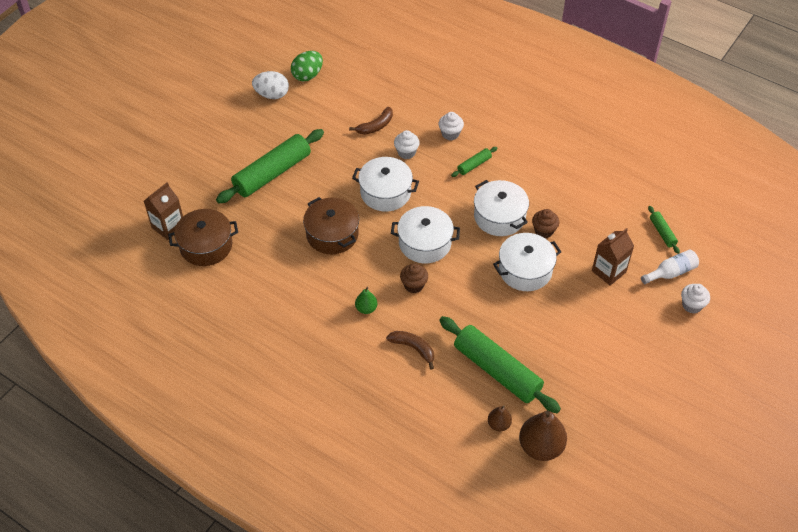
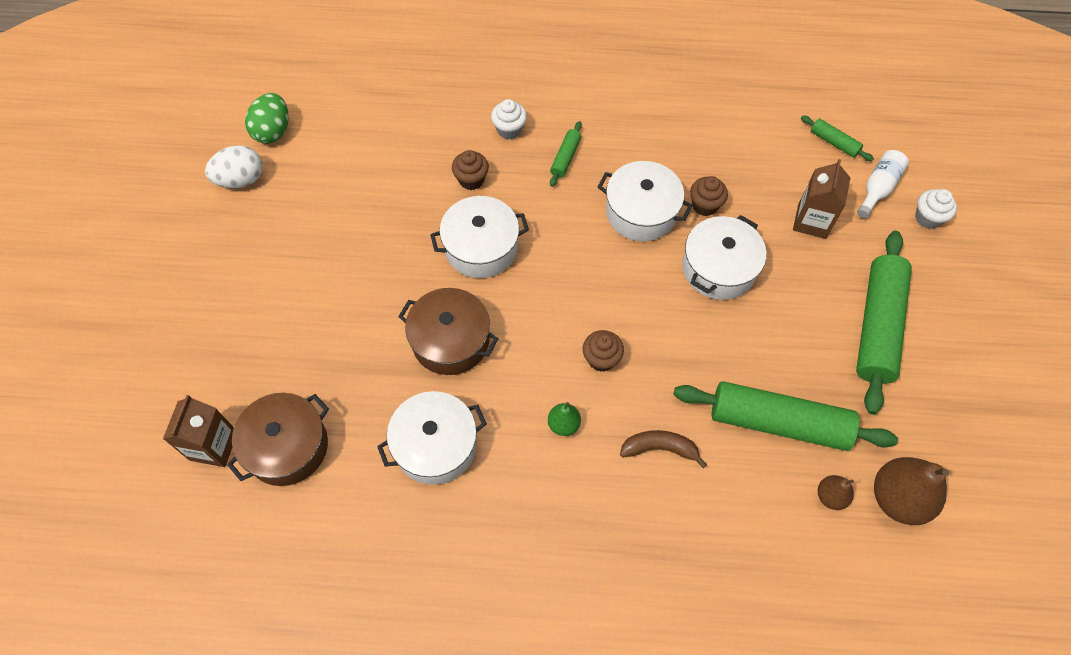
camera: 30 degrees left, 10 degrees up
green rolling pin [216,129,324,203] -> green rolling pin moved to [856,231,912,415]
brown banana [349,107,393,135] -> none
white pot [391,206,460,263] -> white pot moved to [377,391,487,485]
white cupcake [394,130,420,159] -> brown cupcake [452,150,489,190]

